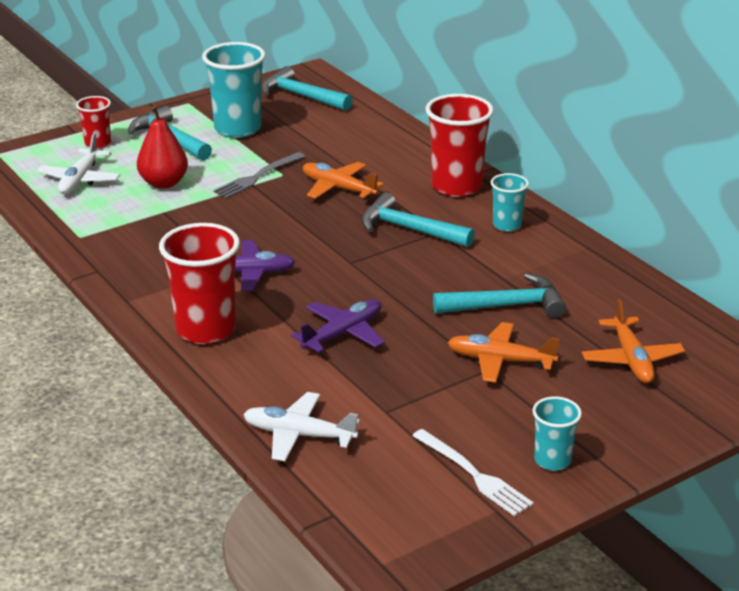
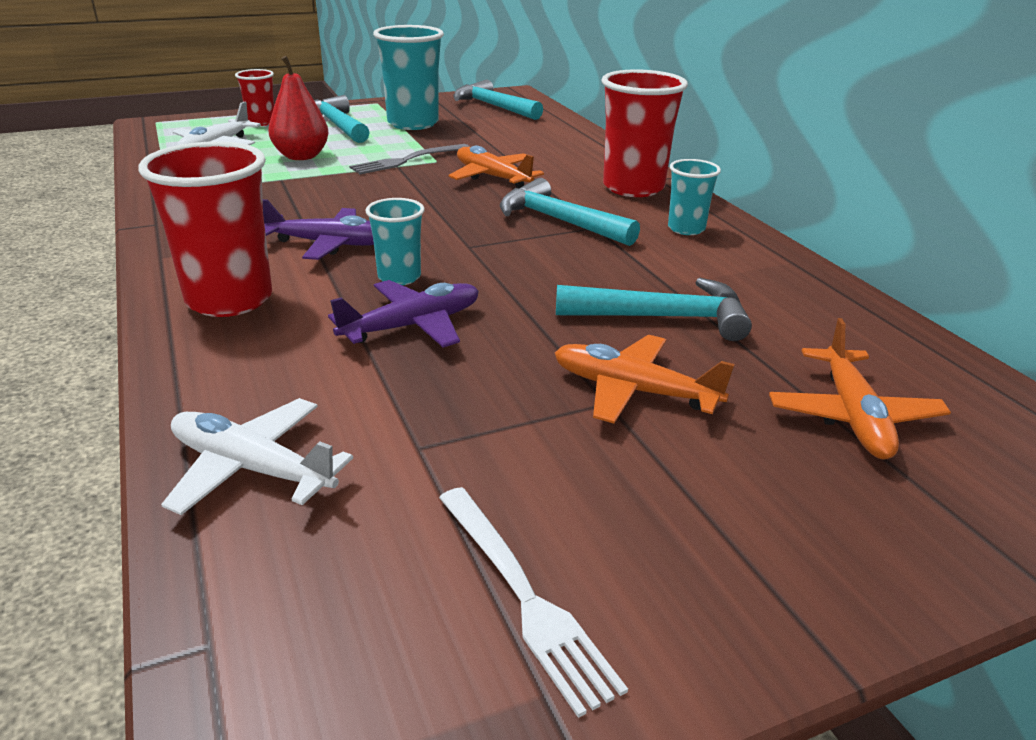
camera: 10 degrees right, 0 degrees up
turquoise cup [532,396,582,471] -> turquoise cup moved to [365,198,425,285]

